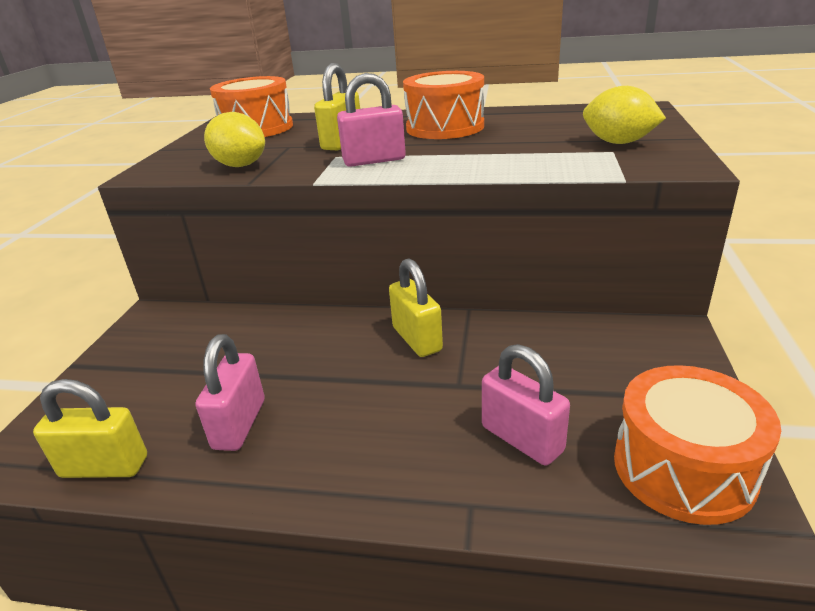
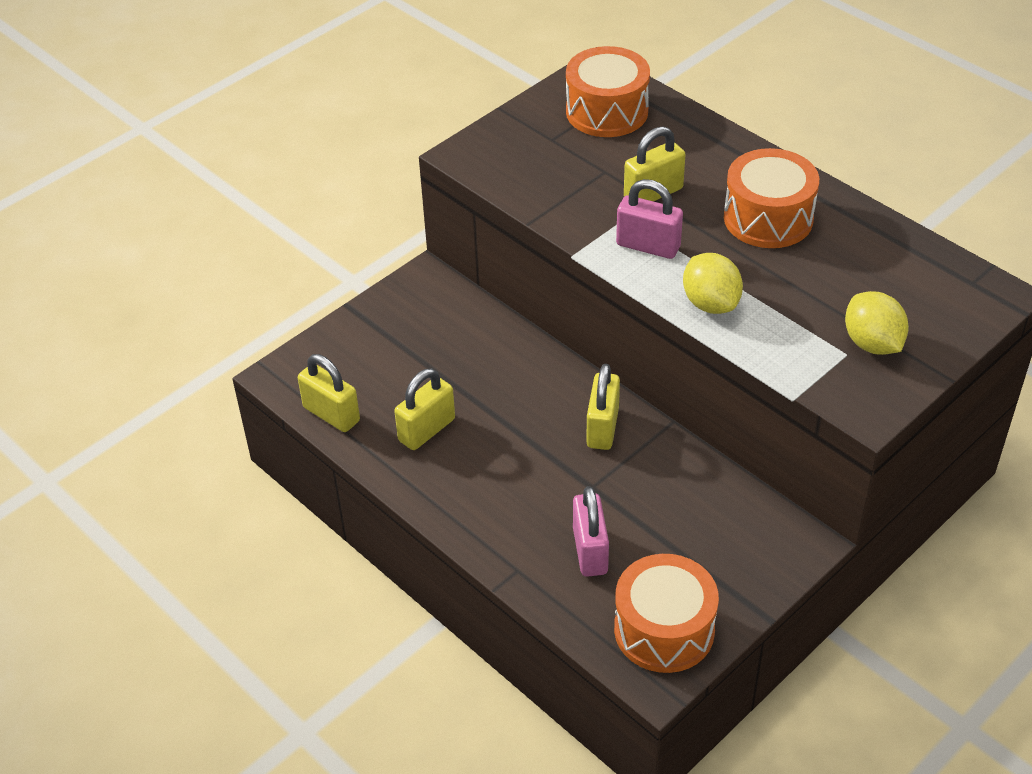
camera: 35 degrees right, 15 degrees up
pink padlock [196,334,265,451] -> yellow padlock [394,368,455,450]
yellow lemon [204,112,265,167] -> yellow lemon moved to [683,253,743,314]

